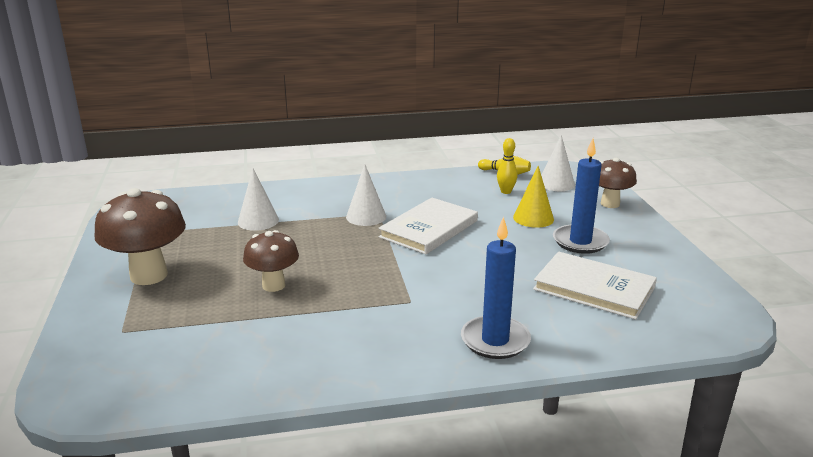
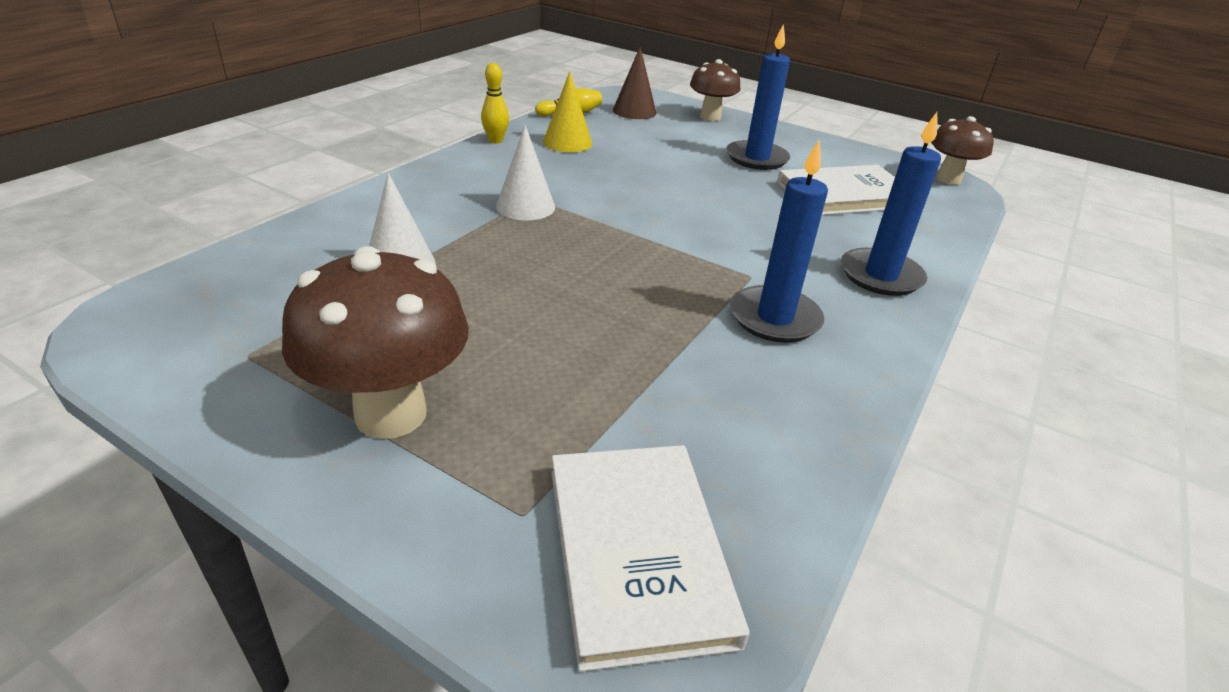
camera: 50 degrees left, 10 degrees up
brown mushroom [243,230,299,292] -> brown mushroom moved to [931,116,994,185]
white book [378,197,478,254] -> white book moved to [551,445,750,672]
yellow bowling pin [497,138,518,194] -> yellow bowling pin moved to [481,63,509,144]
yellow cone [513,166,554,228] -> yellow cone moved to [543,71,592,152]
white cone [541,135,575,191] -> brown cone [613,47,656,119]
none -> blue candle [730,140,828,343]

